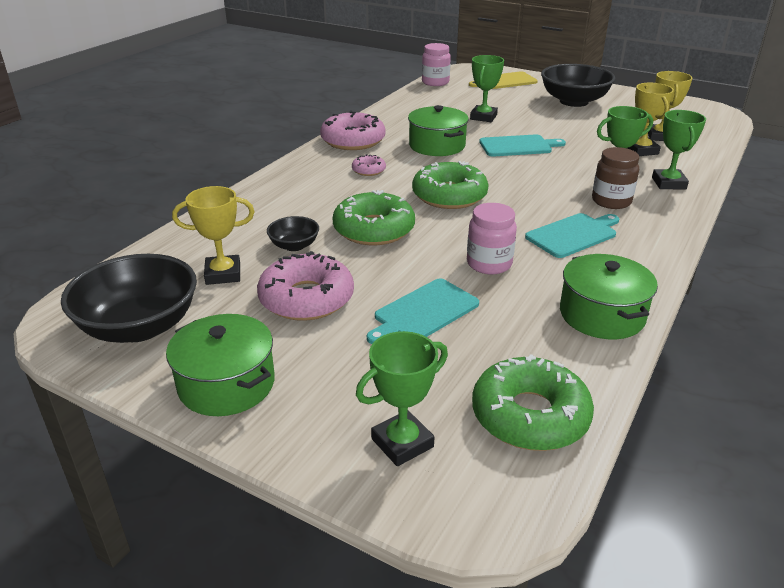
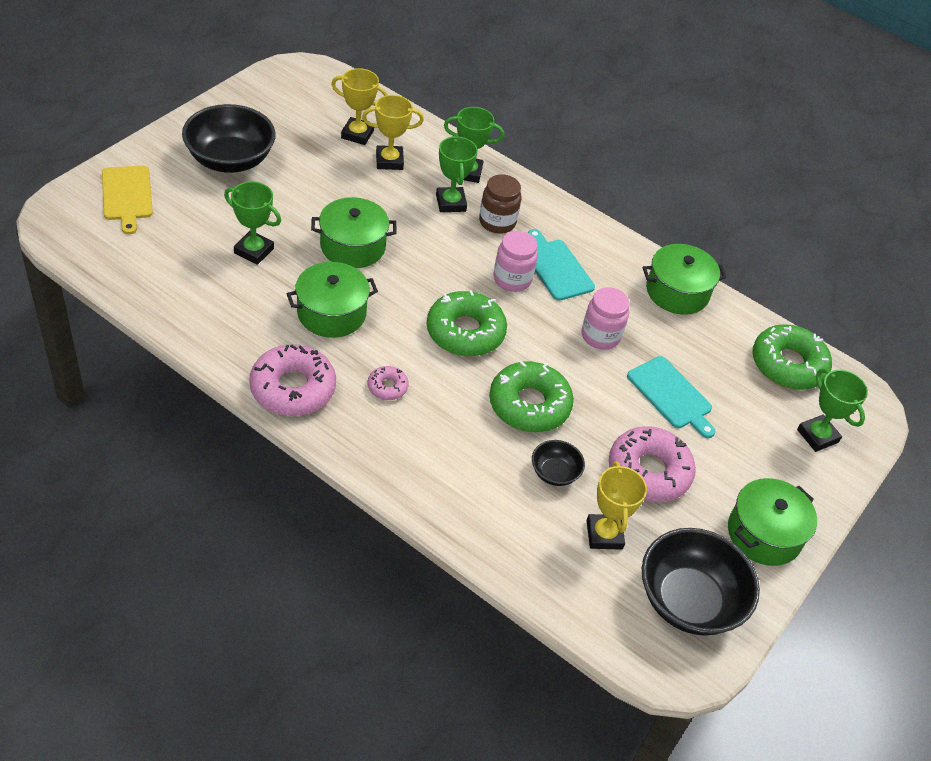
camera: 90 degrees left, 15 degrees up
pink jar [422,43,451,86] -> pink jar moved to [494,231,538,292]
turquoise cutting board [479,134,566,157] -> green pot [311,197,397,268]

